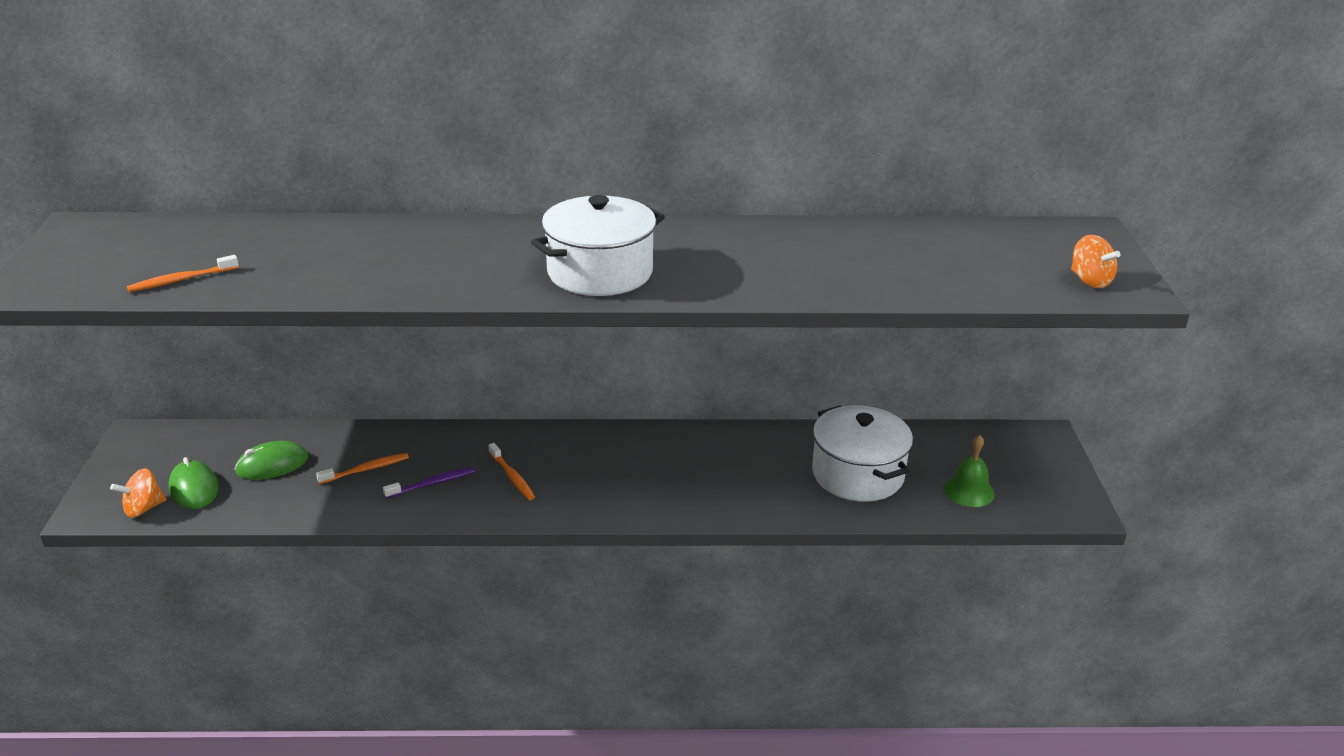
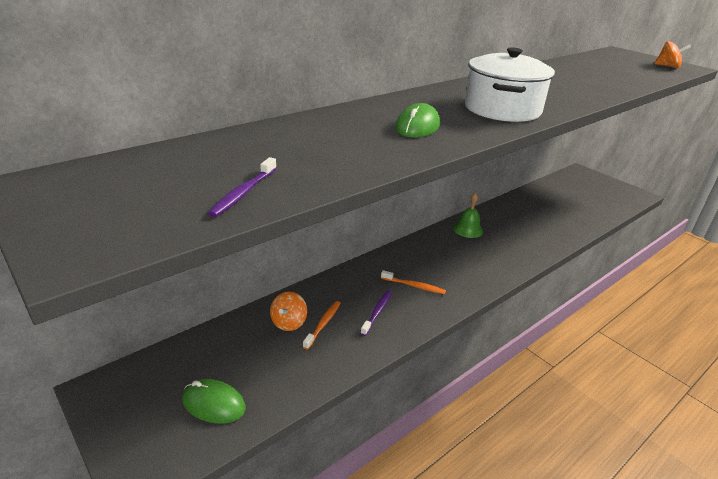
camera: 40 degrees left, 0 degrees up
orange spinning top [110,469,167,518] -> orange spinning top moved to [270,291,307,331]
orange toothbrush [127,255,239,292] -> purple toothbrush [208,157,277,217]
green mouse [234,441,308,480] -> green mouse moved to [395,103,440,138]
white pot [812,405,913,502] -> none
green bell [944,435,995,507] -> green bell moved to [453,193,483,238]

